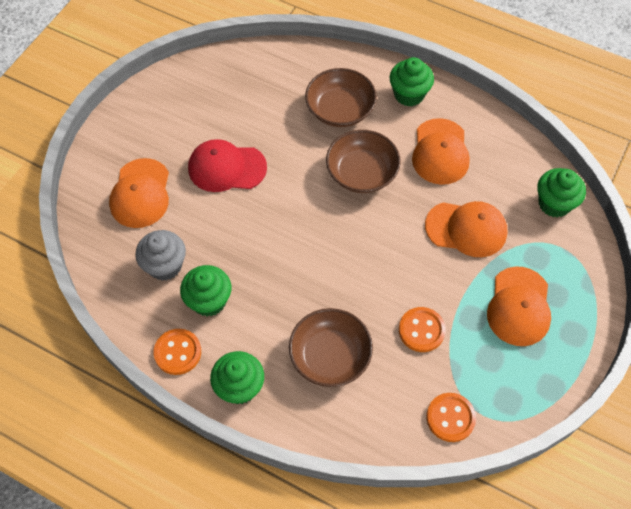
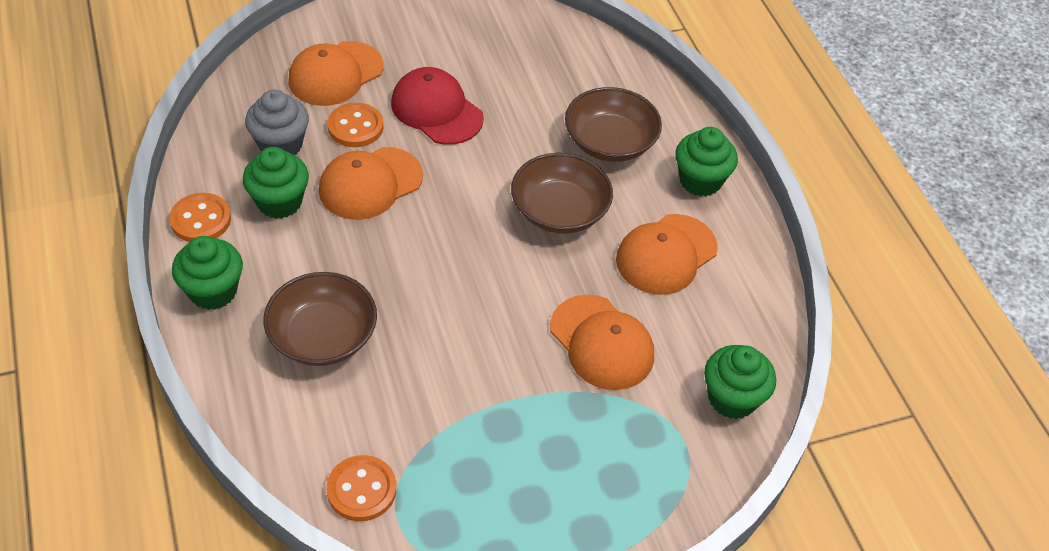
camera: 40 degrees right, 10 degrees down
orange button [399,307,446,352] -> orange button moved to [328,103,383,147]
orange cap [487,267,551,346] -> orange cap moved to [319,147,423,220]

